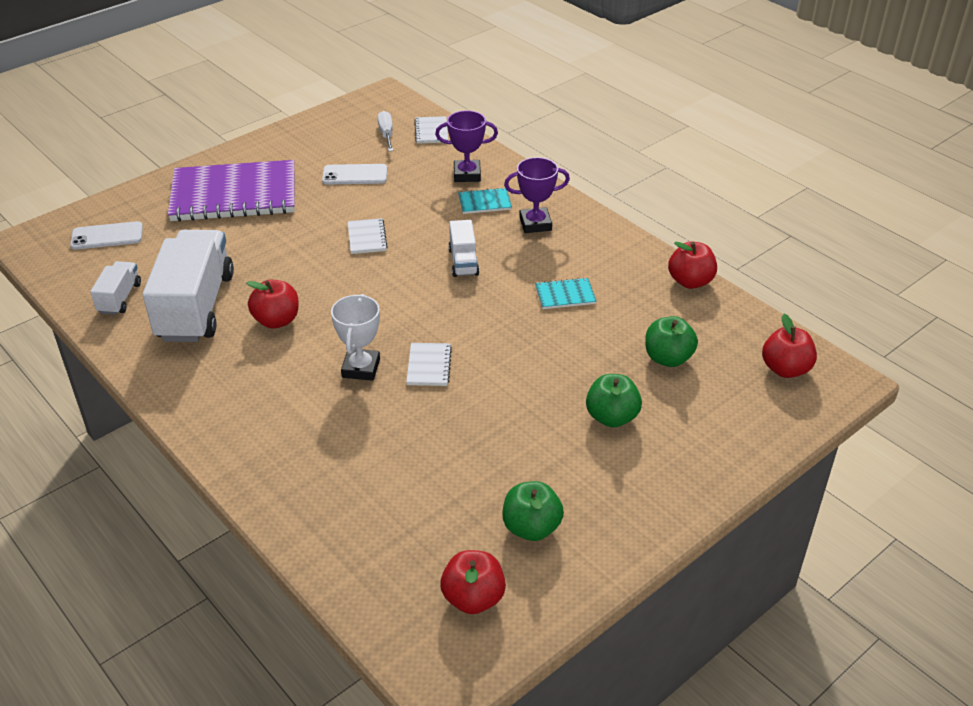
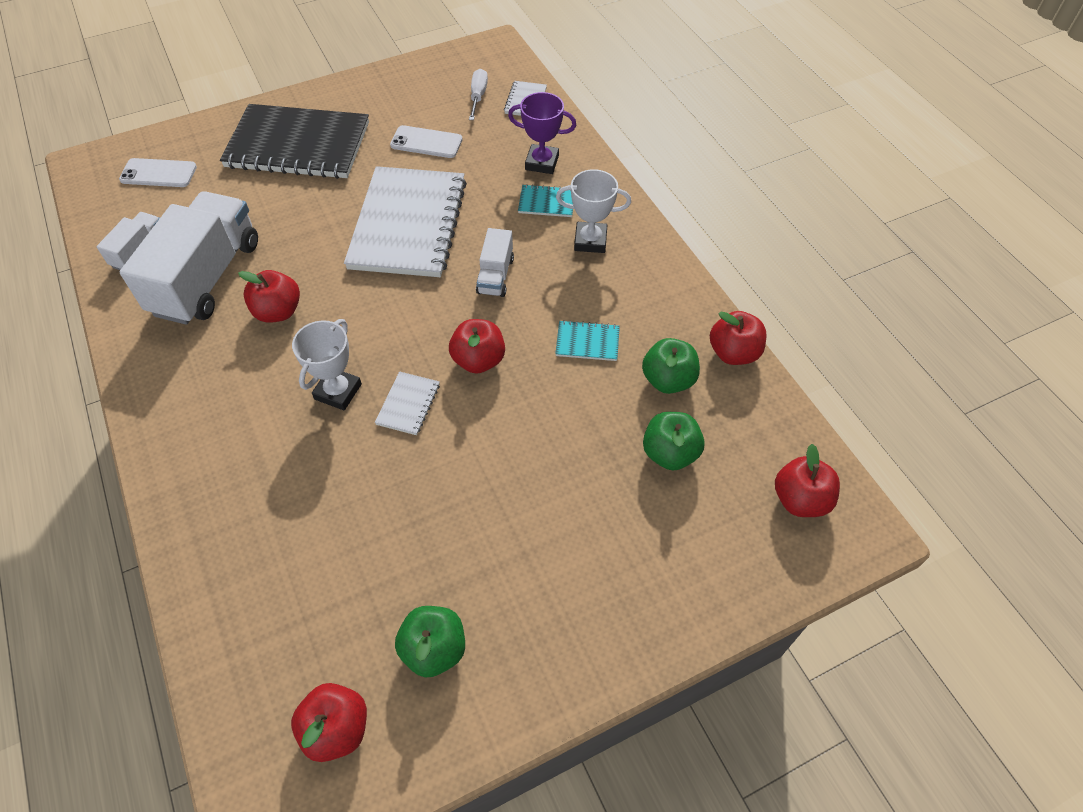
camera: 15 degrees right, 15 degrees up
purple notebook [168,160,295,222] -> black notebook [220,104,369,179]
white notebook [348,218,388,254] -> white notebook [344,166,467,277], size x2.47
purple trophy [504,157,570,233] -> white trophy [556,169,631,253]
green apple [586,374,642,427] -> green apple moved to [642,338,700,394]
none -> red apple [449,319,505,374]

